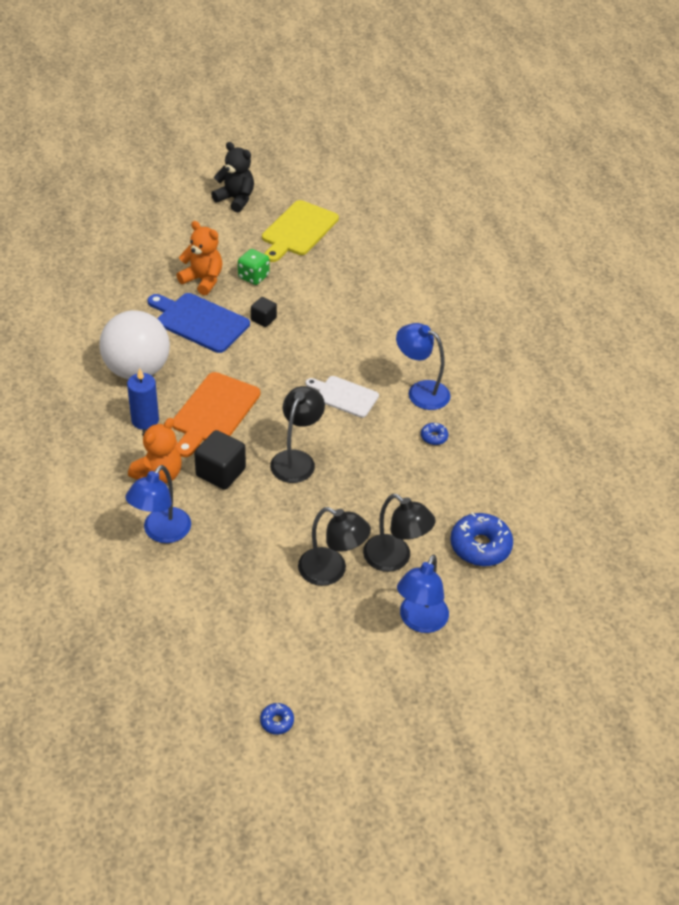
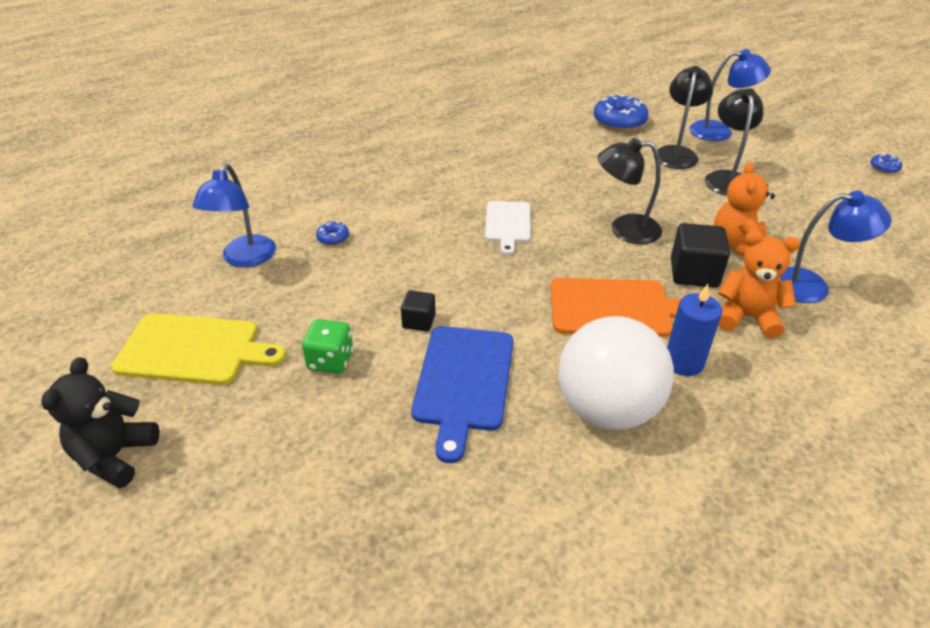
camera: 110 degrees left, 5 degrees down
orange teddy bear [177,221,222,295] -> orange teddy bear moved to [714,162,775,256]
blue lamp [396,323,451,410] -> blue lamp moved to [192,164,276,267]
blue donut [421,423,449,445] -> blue donut moved to [316,221,349,245]

